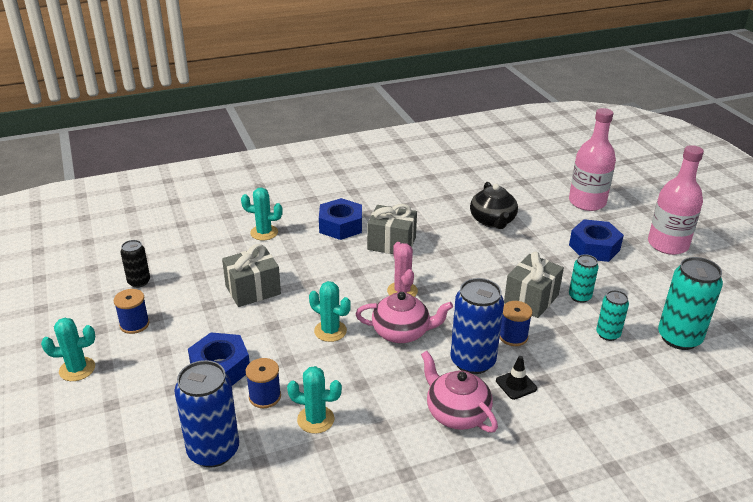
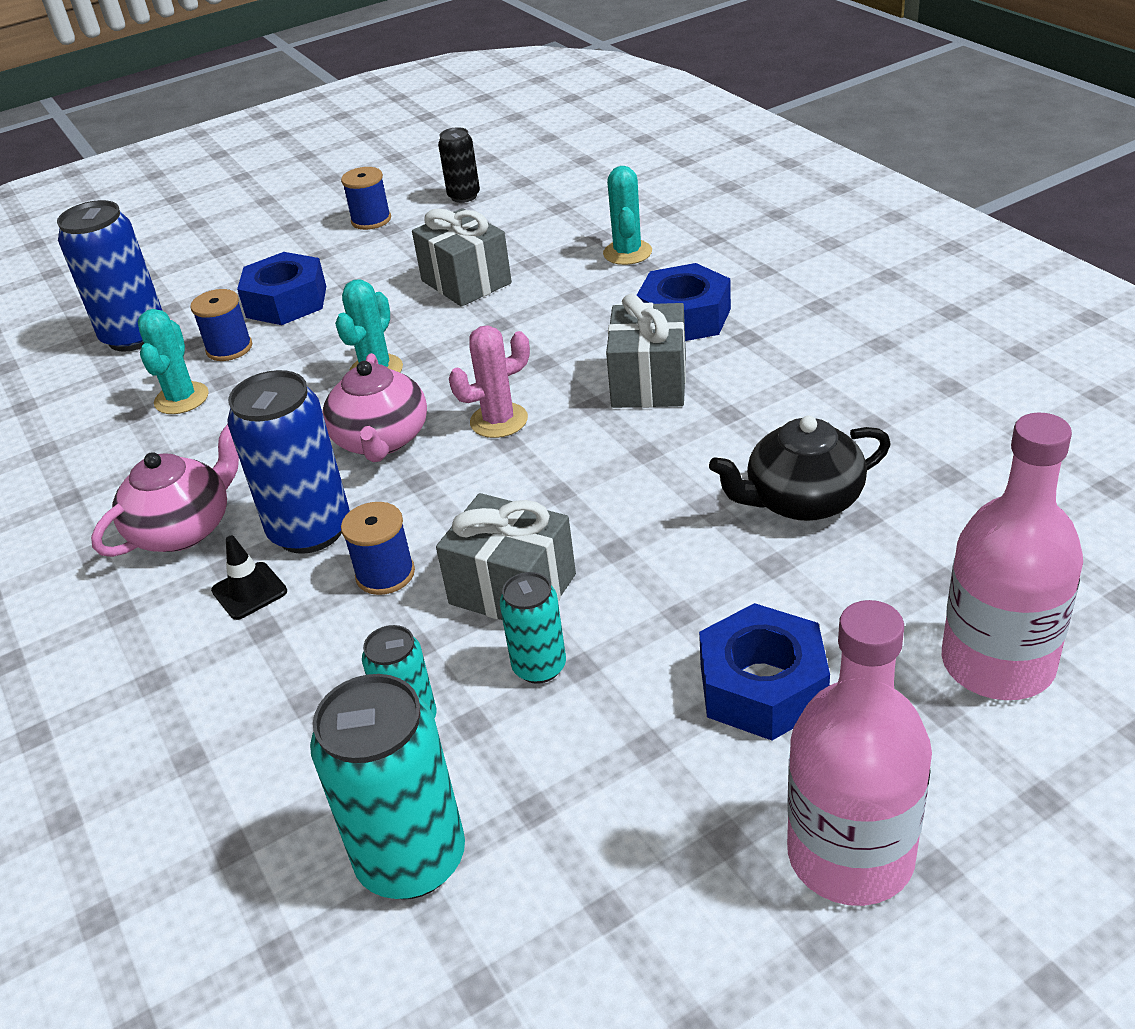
camera: 85 degrees right, 5 degrees up
turquoise cactus [41,318,95,381] -> none

